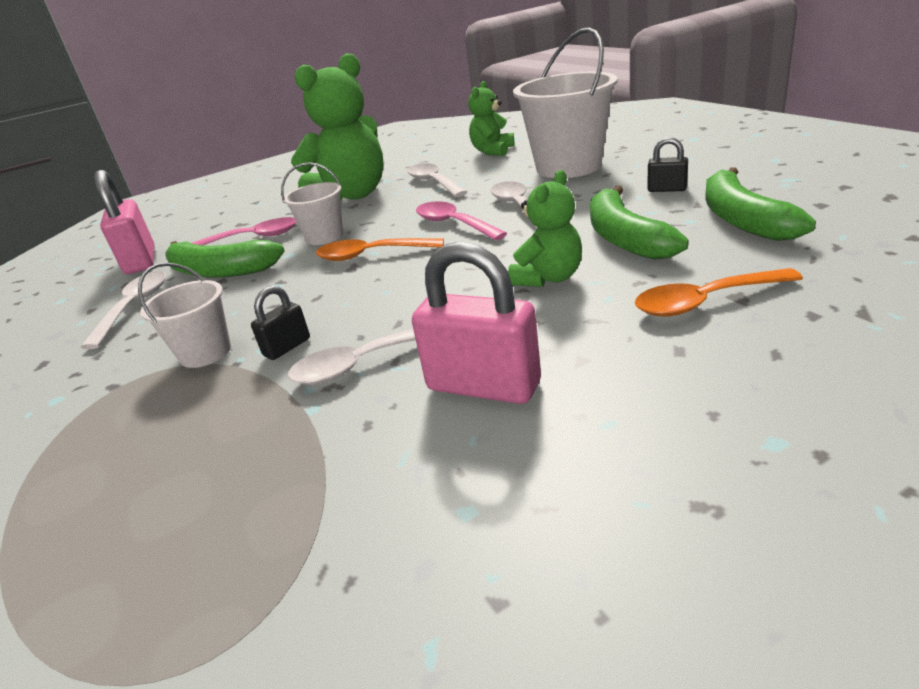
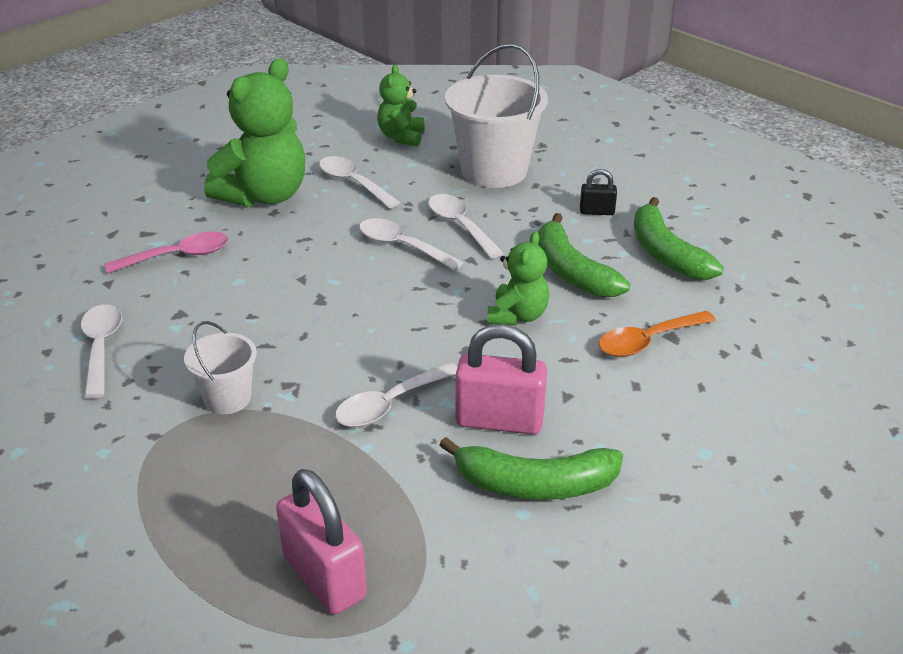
camera: 20 degrees left, 5 degrees up
pink padlock [94,170,155,274] -> pink padlock moved to [276,469,367,615]
green banana [165,240,285,278] -> green banana moved to [439,437,623,500]
black padlock [251,286,310,360] -> none
white bucket [281,162,343,245] -> none
orange spoon [316,238,444,261] -> none
pink spoon [416,201,507,240] -> white spoon [359,218,464,271]

